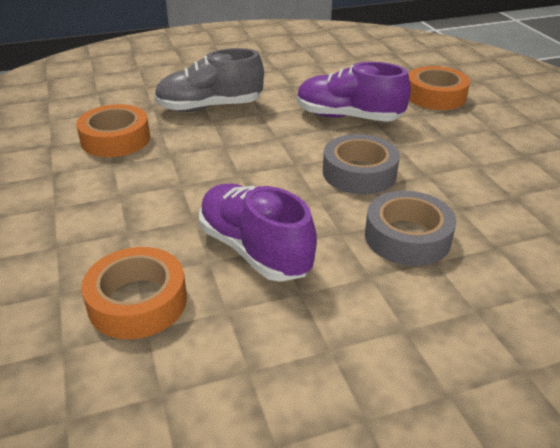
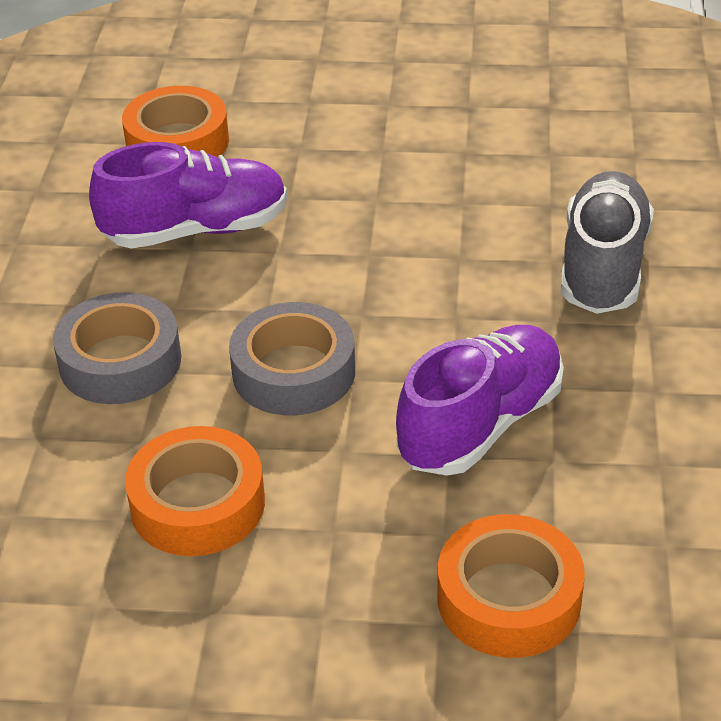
camera: 115 degrees right, 5 degrees up
orange tape [76,104,150,157] -> orange tape moved to [125,426,265,556]

